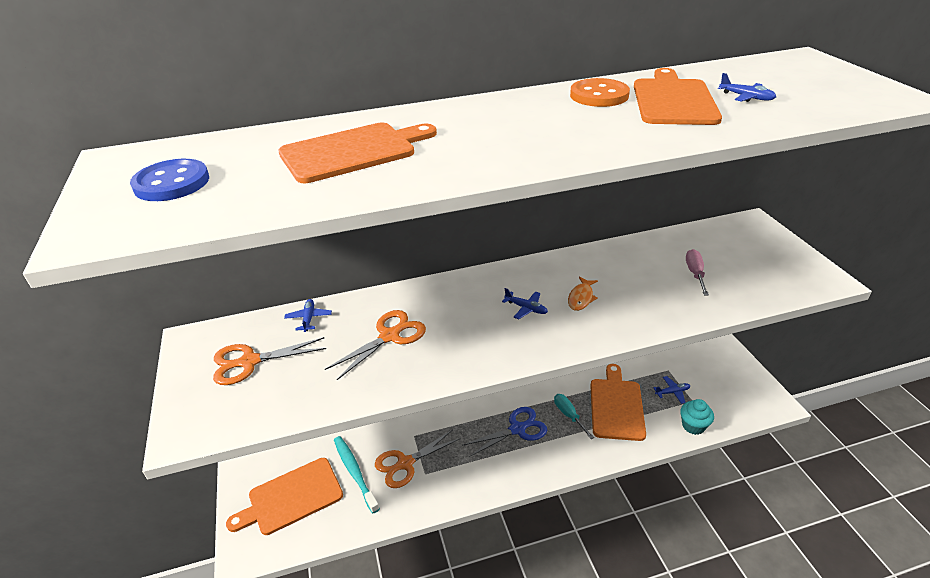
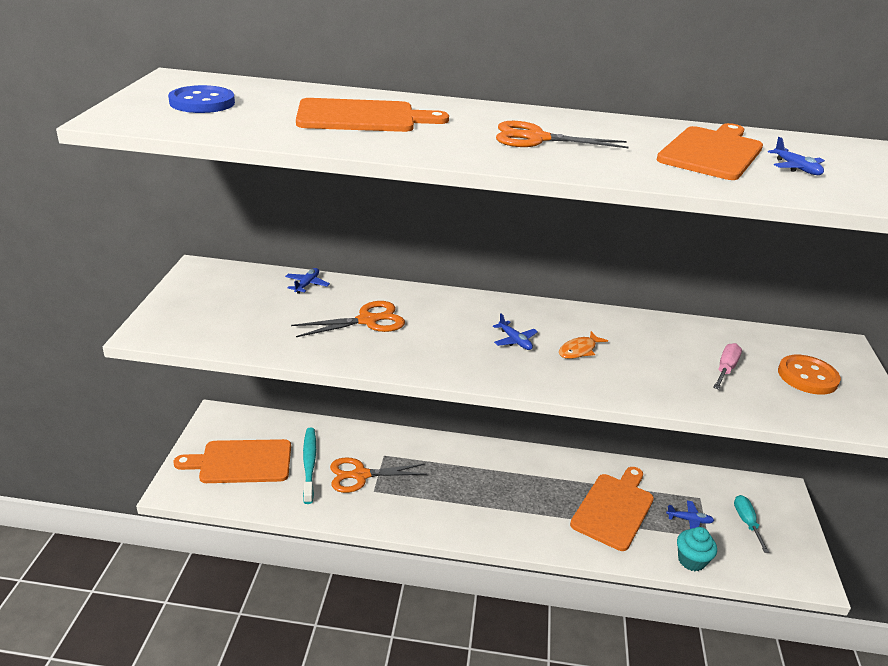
camera: 20 degrees right, 5 degrees down
orange scissors [213,337,326,385] -> orange scissors moved to [496,121,629,148]
blue scissors [462,407,547,457] -> none
turquoise screwdriver [554,394,594,439] -> turquoise screwdriver moved to [734,495,769,553]
orange button [570,78,630,107] -> orange button moved to [778,355,841,395]

